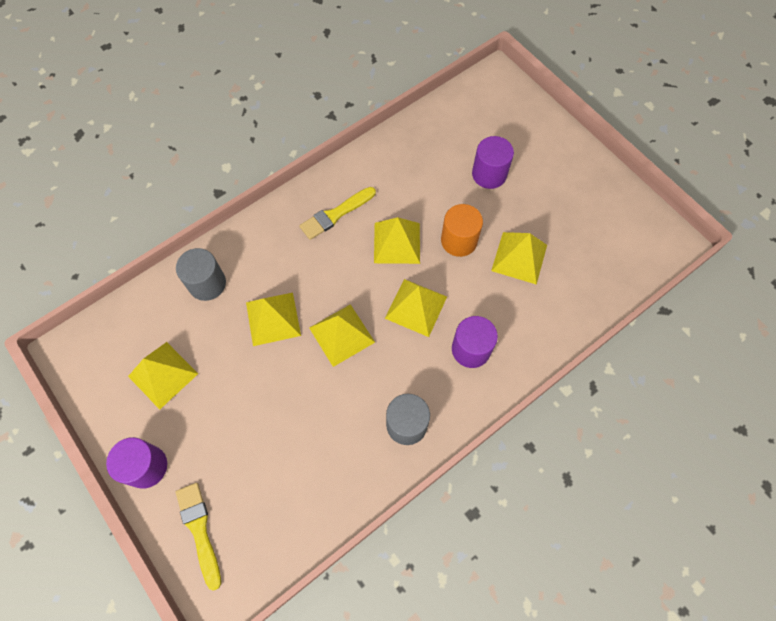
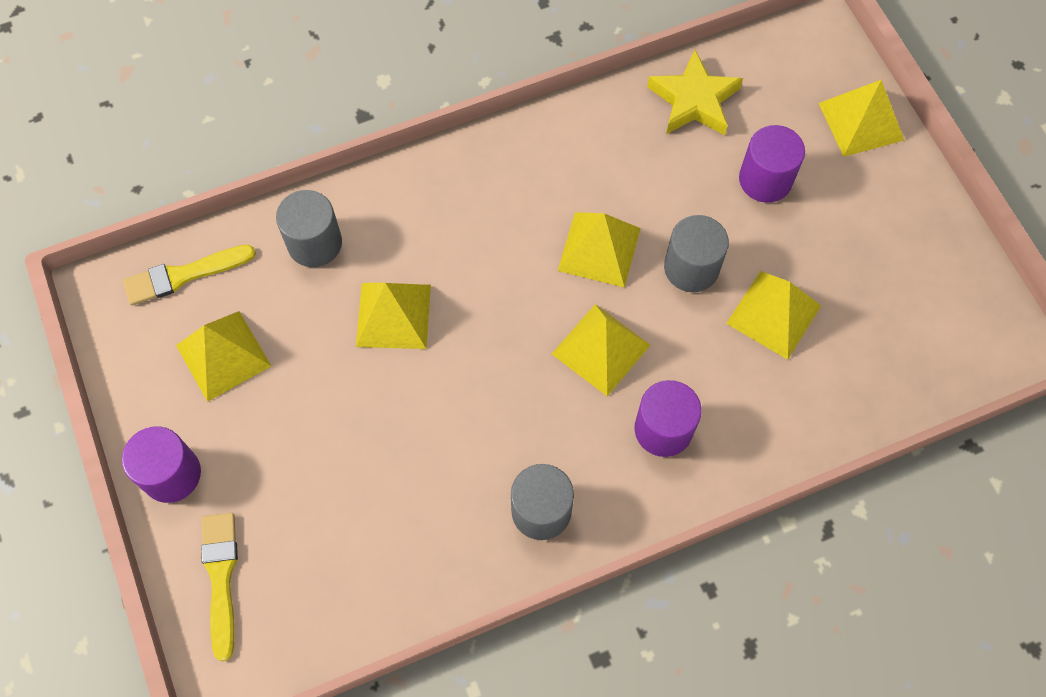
camera: 15 degrees right, 0 degrees up
yellow brush [299,187,376,240] -> yellow brush moved to [123,244,256,306]
yellow pyramid [309,304,375,367] -> yellow pyramid moved to [819,80,904,157]
orange cylinder [441,204,483,257] -> grey cylinder [664,215,729,292]
none -> yellow star [647,50,743,135]

